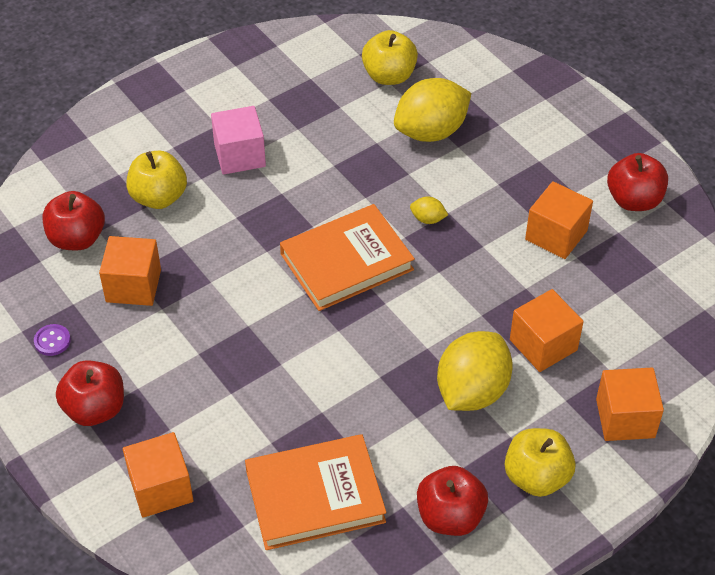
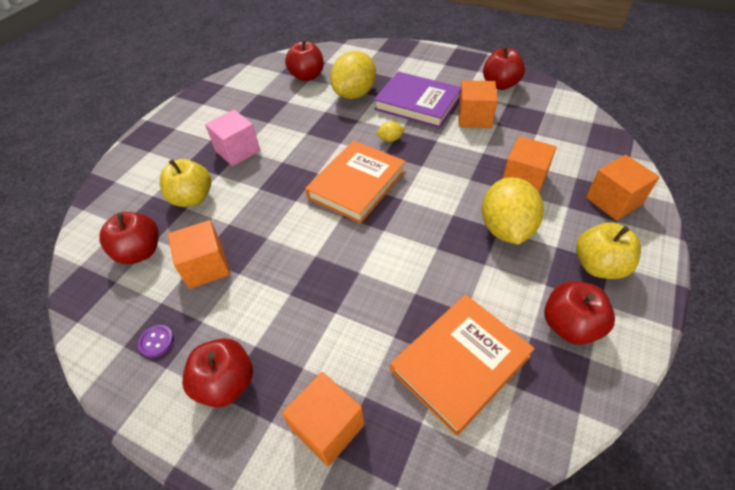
camera: 25 degrees left, 0 degrees up
yellow apple [362,30,418,85] -> red apple [285,39,324,81]
none -> purple book [374,72,461,128]

